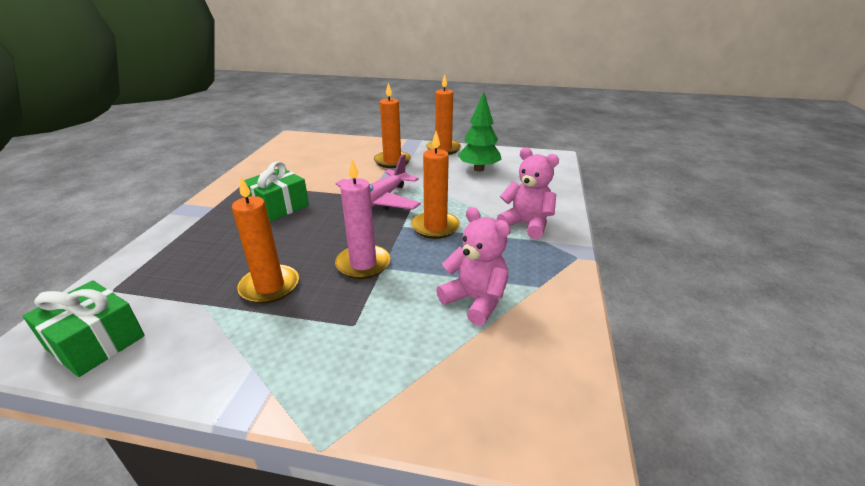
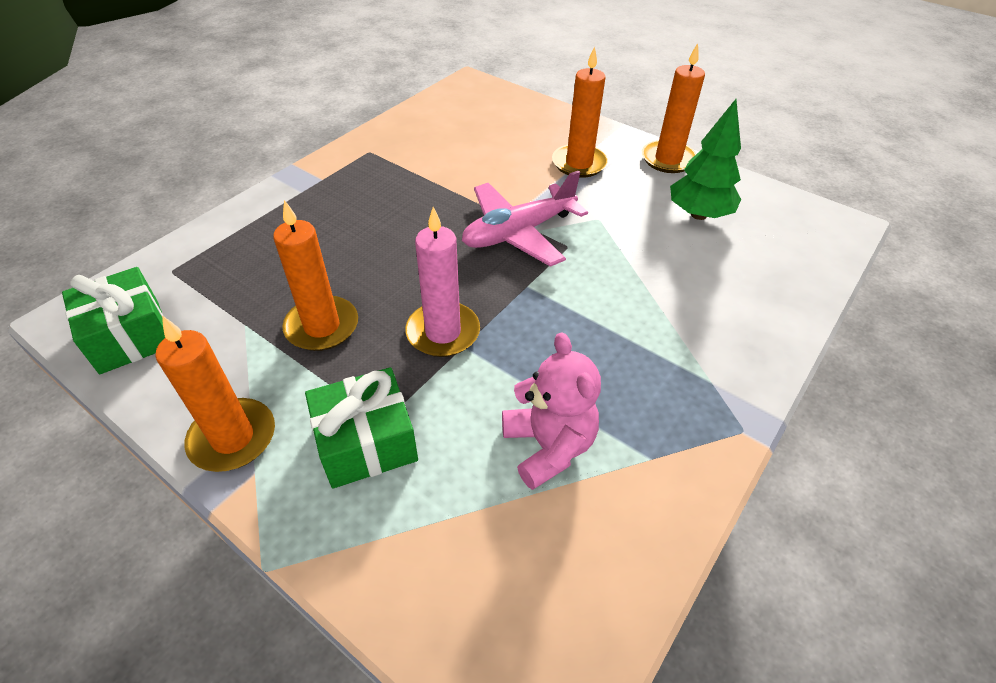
camera: 25 degrees right, 15 degrees up
green gift [244,161,309,222] -> green gift moved to [305,367,418,488]
orange candle [411,131,460,239] -> orange candle moved to [156,315,275,472]
pink teddy bear [497,148,559,239] -> none

